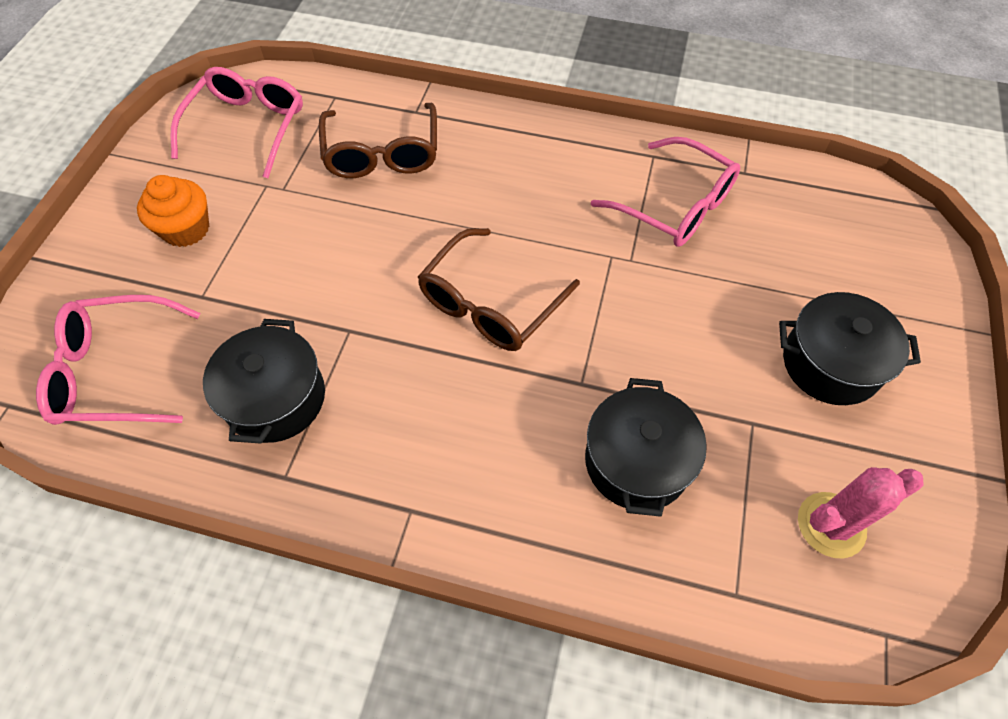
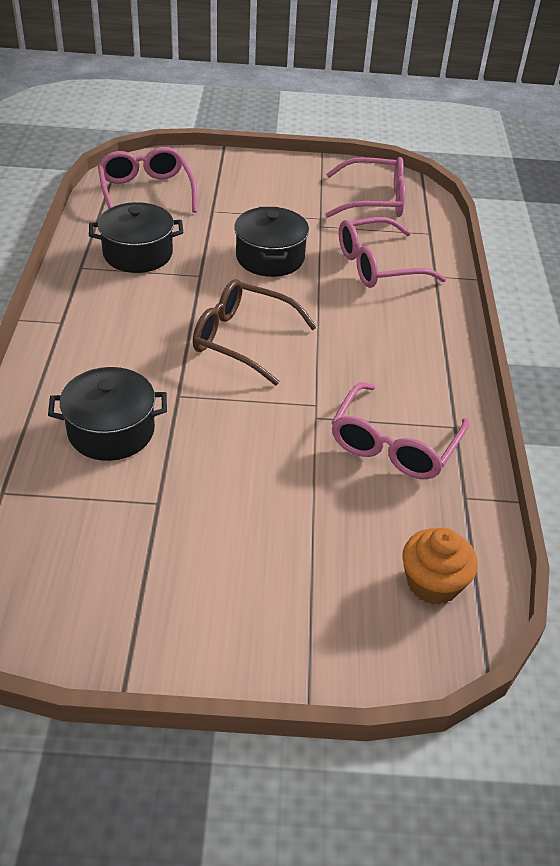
camera: 75 degrees right, 15 degrees down
orange cupcake [137,175,209,247] -> orange cupcake moved to [402,528,478,605]
brown glasses [319,103,437,178] -> pink glasses [339,217,447,288]
black pot [779,292,921,405] -> black pot moved to [234,207,309,277]
pink cactus [798,467,923,558] -> none

